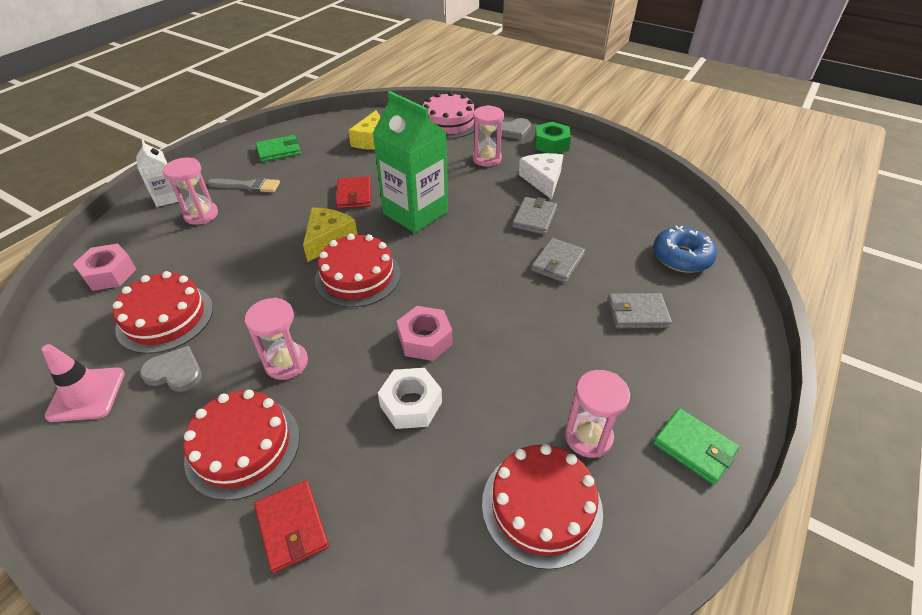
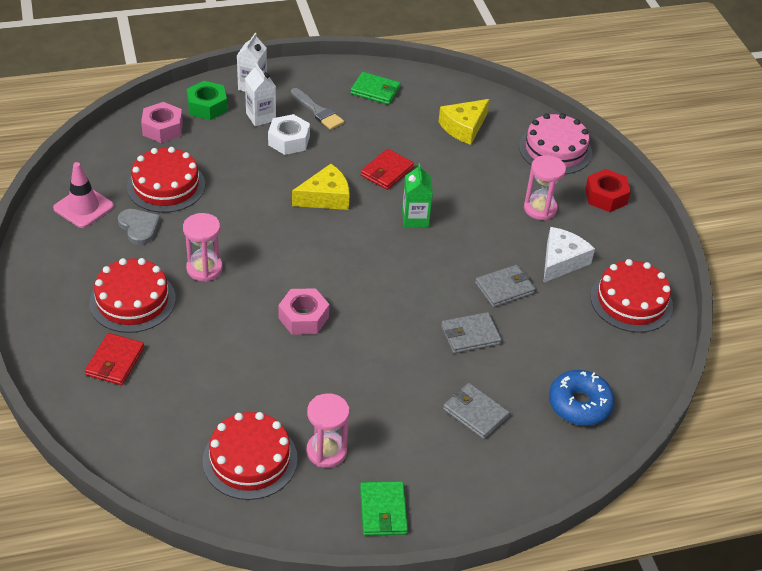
camera: 40 degrees right, 0 degrees up
pink hourglass [163,157,218,225] -> white carton [245,63,276,126]
red cake [315,234,401,307] -> red cake moved to [590,259,673,332]
green carton [373,91,448,233] -> green carton [402,163,433,228], size x0.51
white nut [378,368,442,429] -> white nut moved to [268,114,310,155]
grey heart [495,118,531,140] -> red nut [585,169,631,212]
green nut [535,122,571,154] -> green nut moved to [187,81,227,120]

